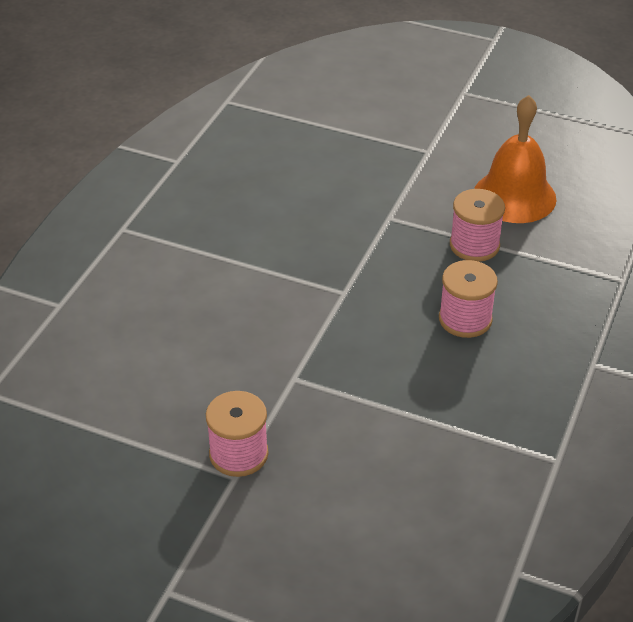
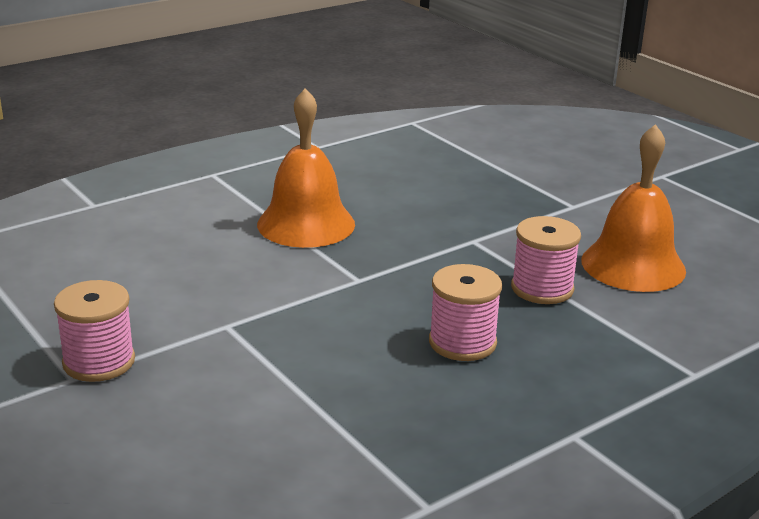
camera: 30 degrees right, 15 degrees down
none -> orange bell [257,88,355,248]

